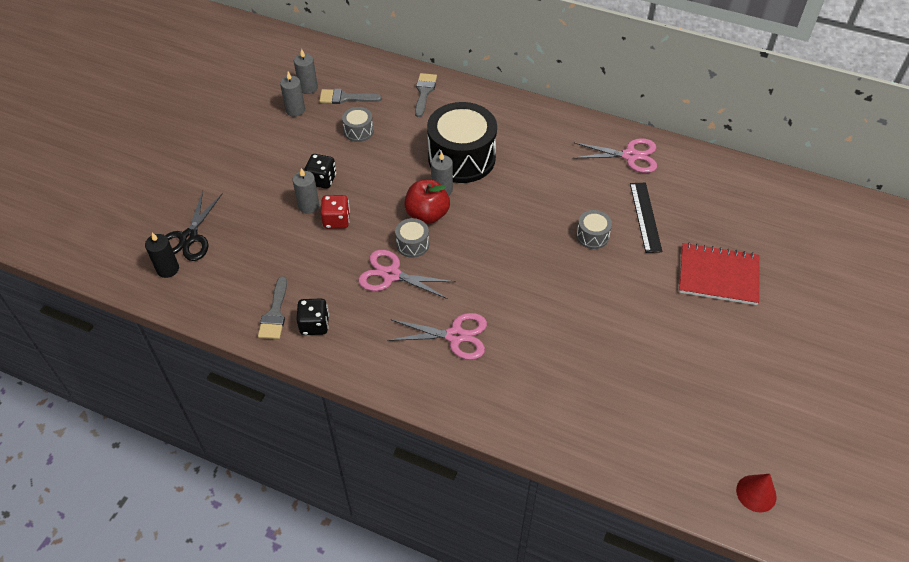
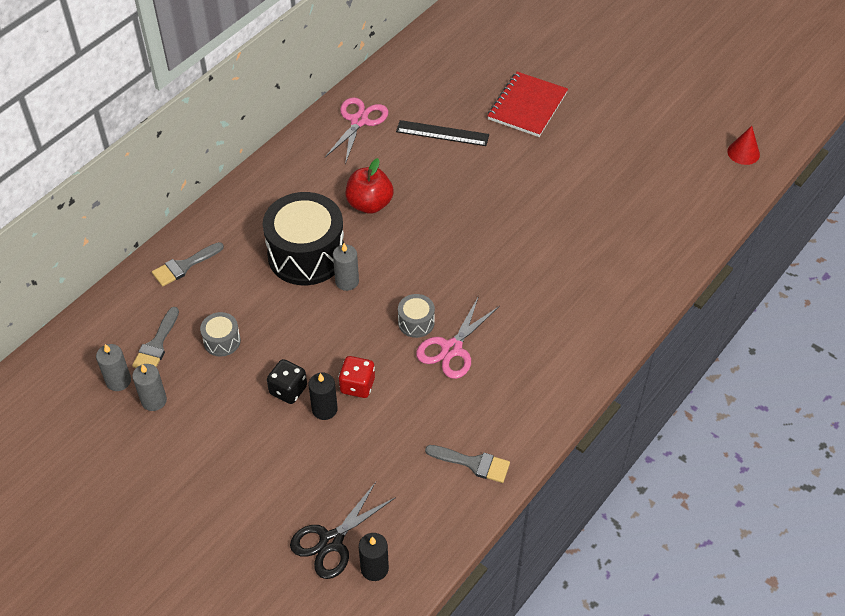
camera: 75 degrees left, 0 degrees up
black scissors [165,191,223,261] -> black scissors turned 105 degrees clockwise [290,482,396,579]
grey candle [293,168,319,214] -> black candle [308,373,338,420]
black dice [296,298,329,335] -> none
pink scissors [387,313,487,360] -> none
red apple [404,180,450,224] -> red apple moved to [346,158,393,214]
grey brush [415,73,437,117] -> grey brush turned 60 degrees counterclockwise [152,242,224,287]
grey drum [576,210,612,249] -> none

